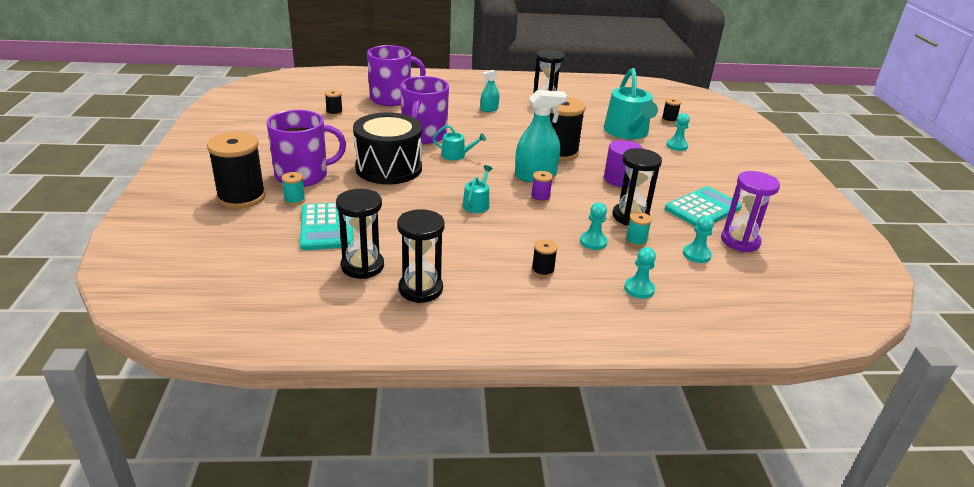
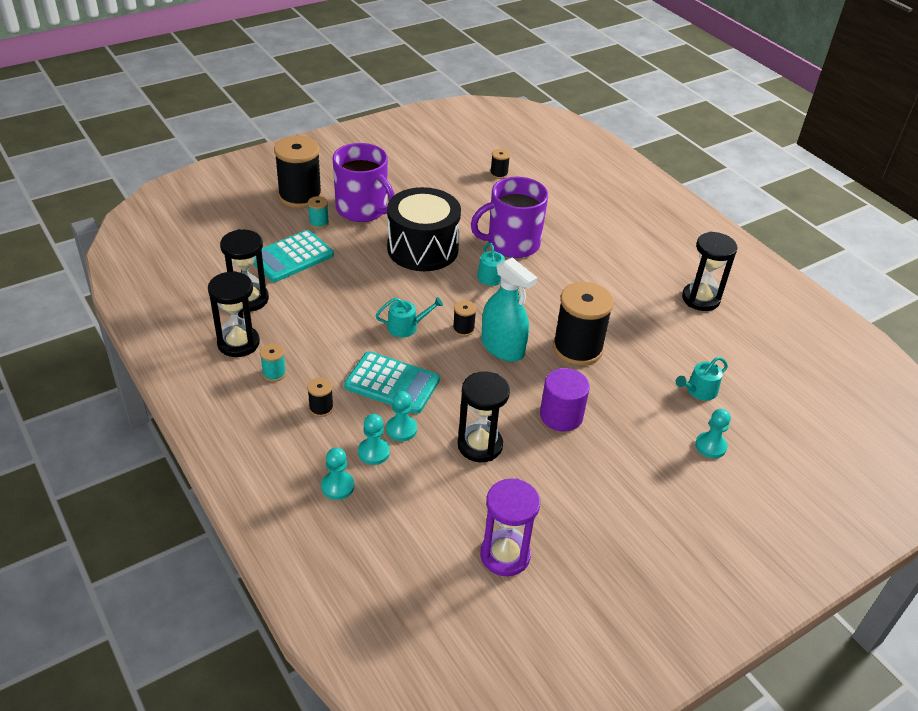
camera: 60 degrees right, 10 degrees up
purple mug [367,45,426,106] -> none
turquoise spray bottle [480,70,499,112] -> none
purple spool [531,171,553,203] -> none
turquoise watering can [604,68,658,139] -> turquoise watering can [676,357,728,401], size x0.48
turquoise spool [625,212,652,247] -> turquoise spool moved to [260,343,286,382]
black spool [662,98,681,123] -> black spool moved to [453,300,477,336]
turquoise calculator [665,186,742,226] -> turquoise calculator moved to [344,351,440,414]
turquoise pawn [683,215,714,263] -> turquoise pawn moved to [358,414,390,465]

